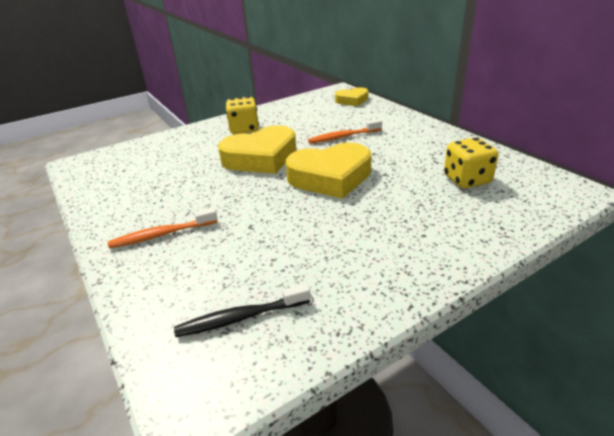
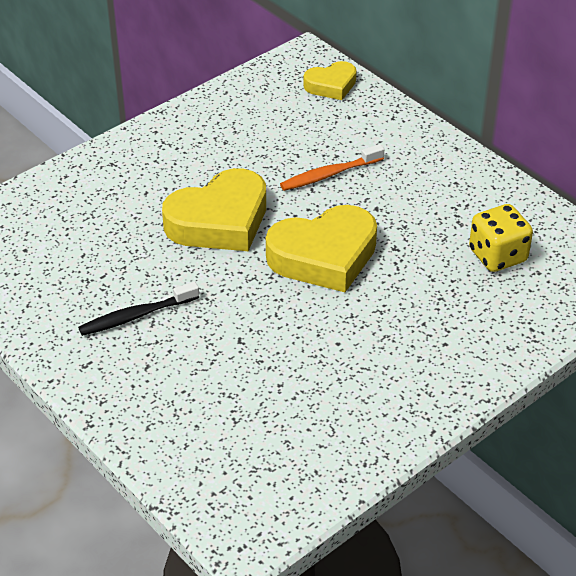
camera: 10 degrees left, 10 degrees up
orange toothbrush [108,208,218,249] -> none
black toothbrush [174,284,310,337] -> black toothbrush moved to [78,281,199,336]
yellow dice [226,96,259,134] -> none

